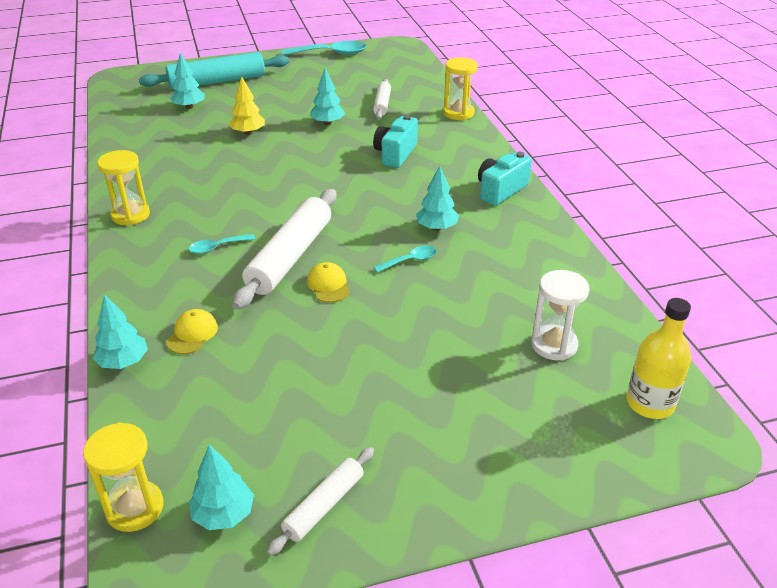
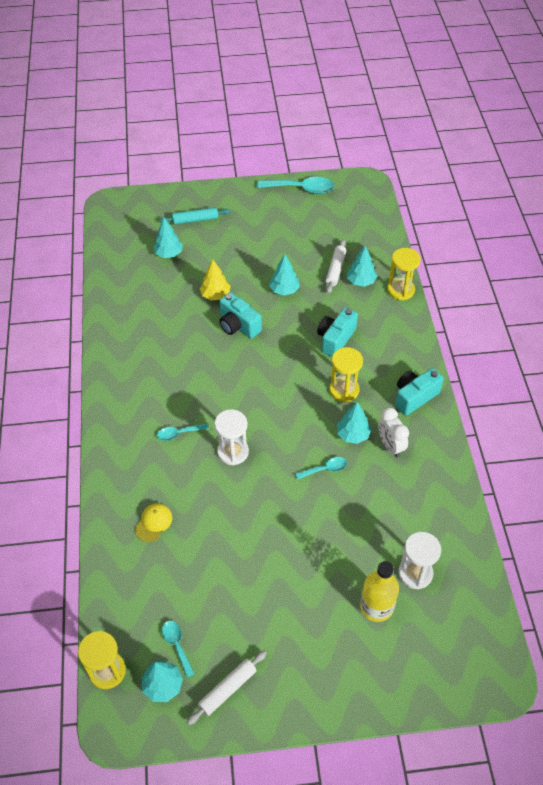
camera: 10 degrees right, 15 degrees up
turquoise tree [93,294,148,369] -> turquoise tree moved to [347,246,377,287]
yellow hourglass [97,150,150,226] -> yellow hourglass moved to [329,347,363,402]
turquoise rolling pin [139,52,289,90] -> turquoise rolling pin [160,207,231,225], size x0.54
white rolling pin [232,189,337,309] -> white hourglass [214,409,249,465]
yellow cap [307,262,350,303] -> none
yellow bottle [626,298,691,419] -> yellow bottle moved to [360,561,399,622]
none -> turquoise spoon [162,621,195,678]
none -> turquoise camera [219,292,262,339]
none -> white clock [378,408,409,458]

